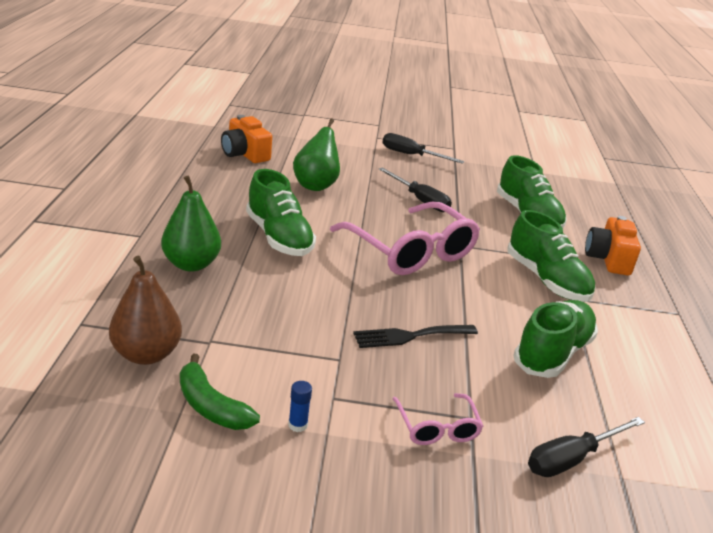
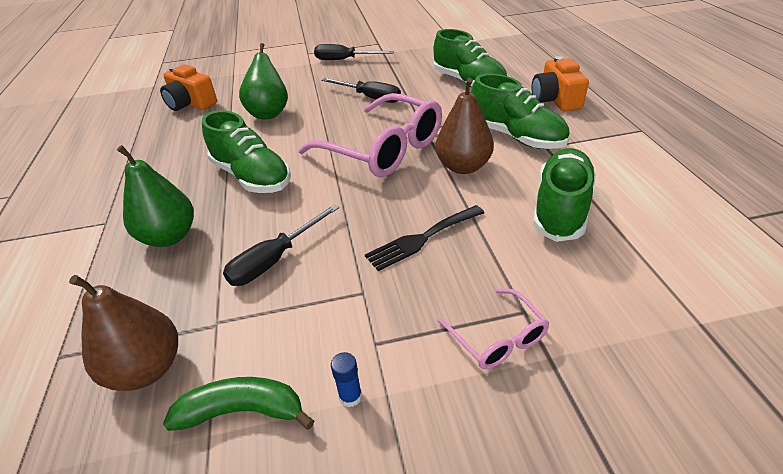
camera: 10 degrees left, 10 degrees up
green banana [180,354,260,430] -> green banana turned 150 degrees clockwise [163,377,314,431]
black screwdriver [528,417,645,477] -> black screwdriver moved to [223,204,339,286]
none -> brown pear [436,78,494,174]

